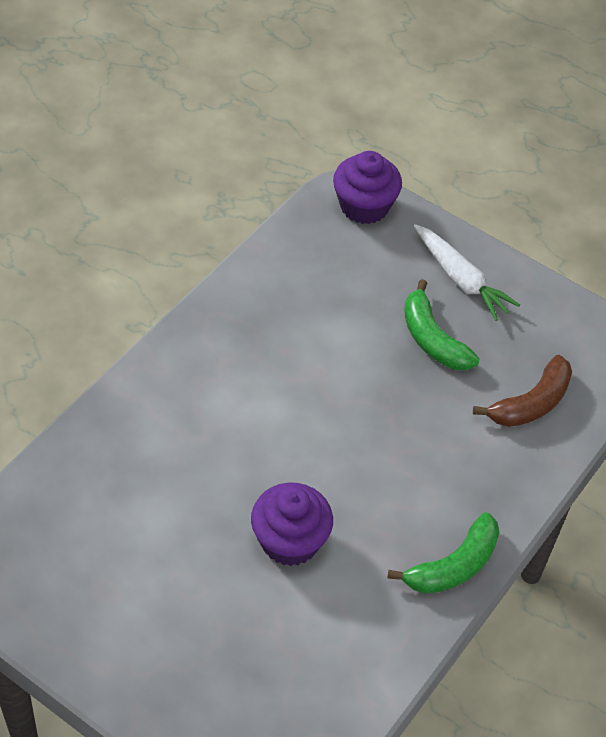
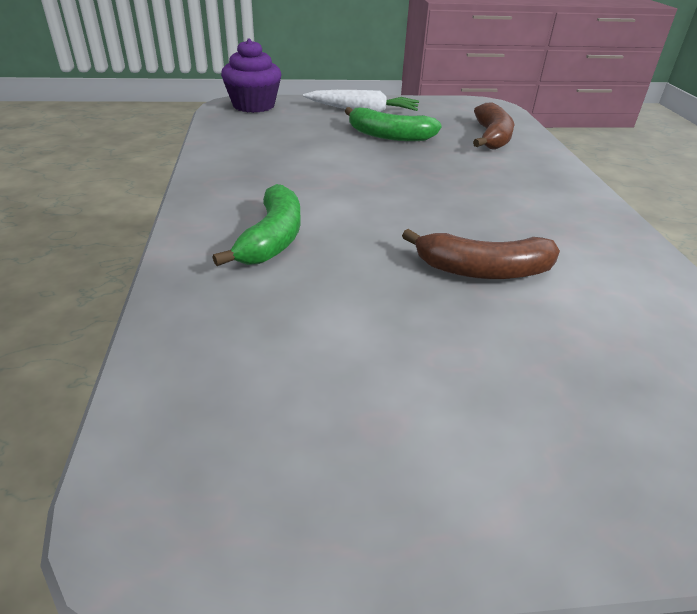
camera: 40 degrees left, 15 degrees down
purple cupcake [251,483,333,566] -> brown banana [402,229,560,279]
green banana [388,512,499,594] -> green banana moved to [213,184,301,266]

